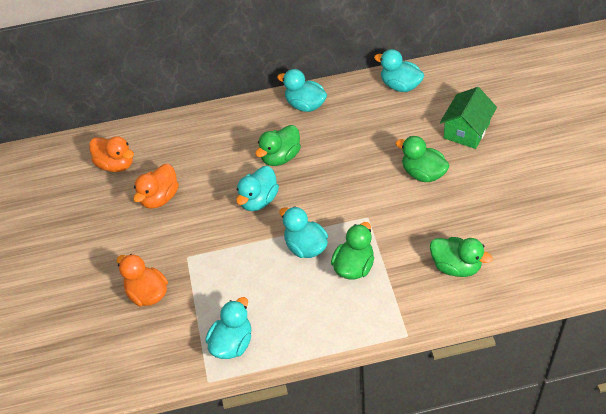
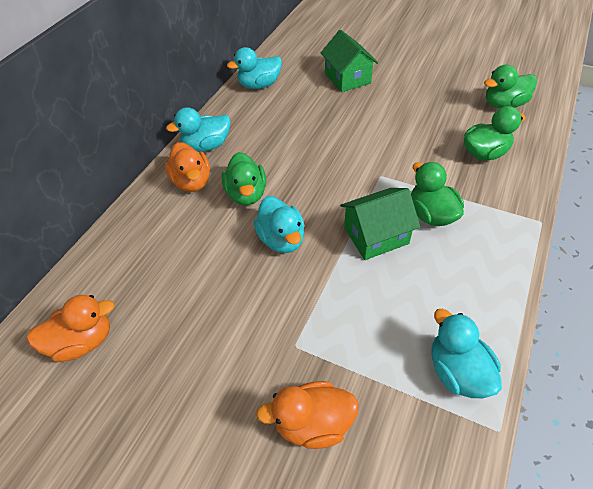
camera: 55 degrees left, 0 degrees up
orange duck [133,164,179,209] -> orange duck moved to [165,142,210,192]
turquoise duck [279,206,328,258] -> green house [340,188,420,260]
green duck [395,136,450,182] -> green duck moved to [484,65,537,108]

